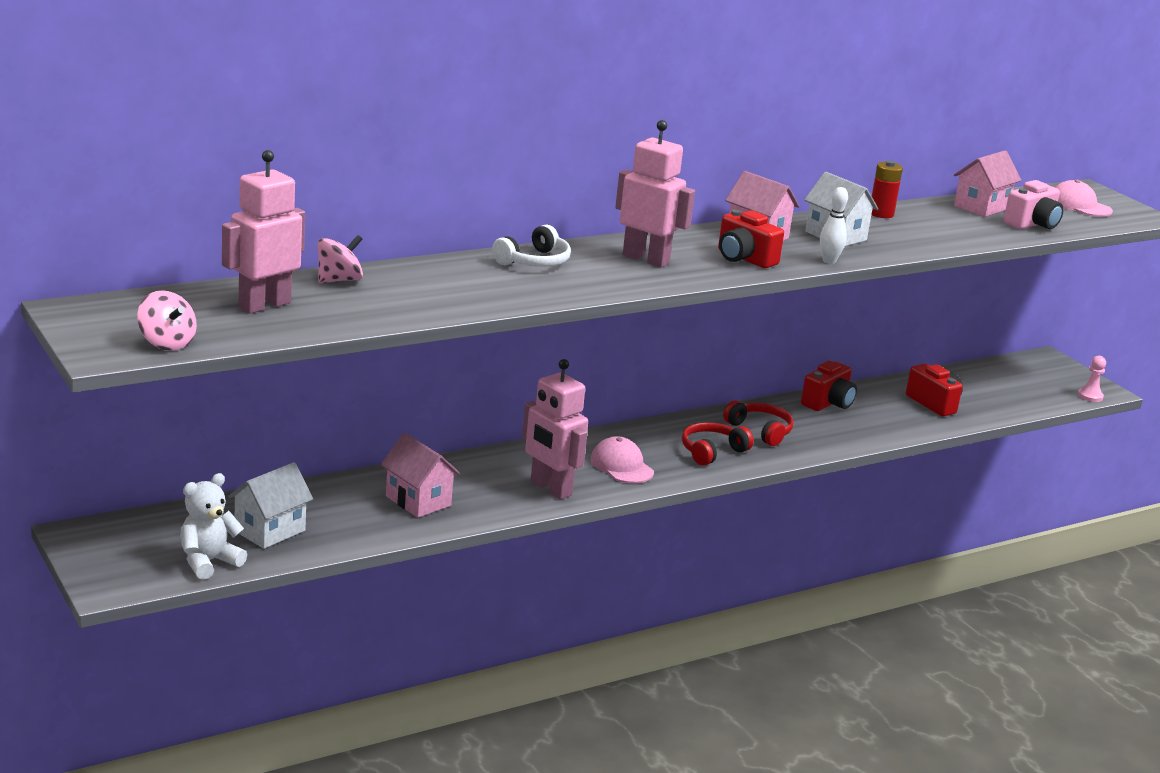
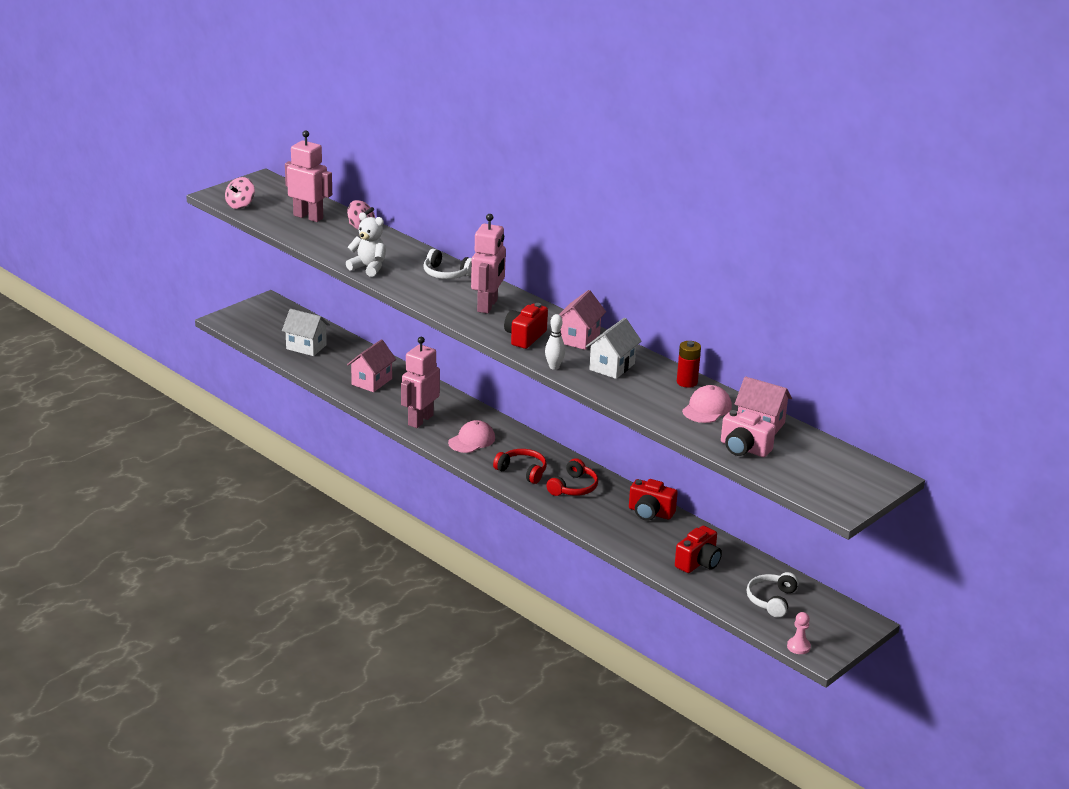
camera: 75 degrees right, 5 degrees up
white teddy bear [180,473,247,580] -> white teddy bear moved to [346,212,386,277]
pink cap [1055,180,1113,216] -> pink cap moved to [682,385,732,423]
none -> white headphones [747,572,799,618]

